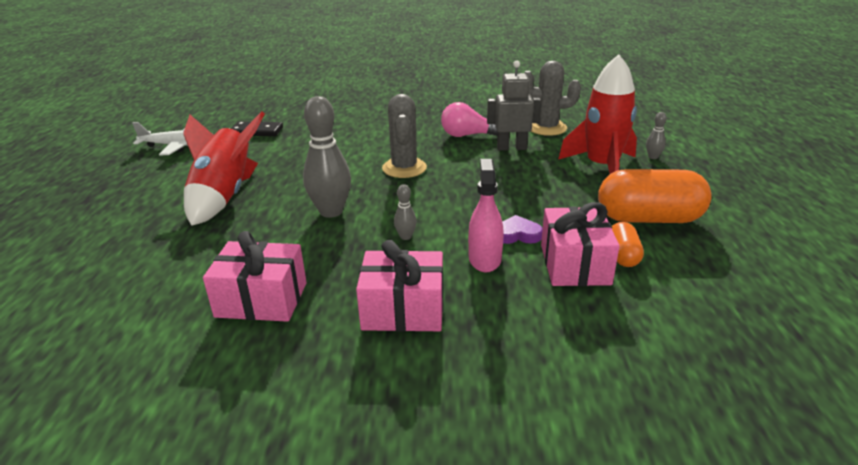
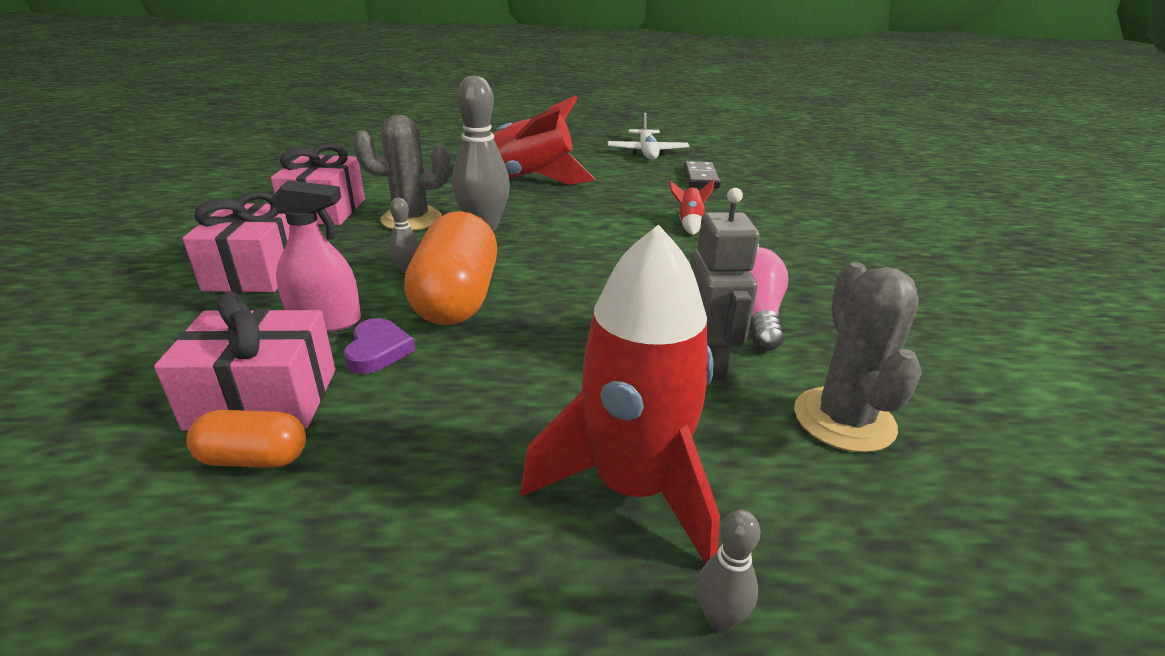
camera: 85 degrees right, 0 degrees up
grey cactus [382,94,427,178] -> grey cactus moved to [353,115,451,230]
orange capsule [598,169,712,223] -> orange capsule moved to [404,211,497,325]
none -> red rocket [669,179,714,235]

